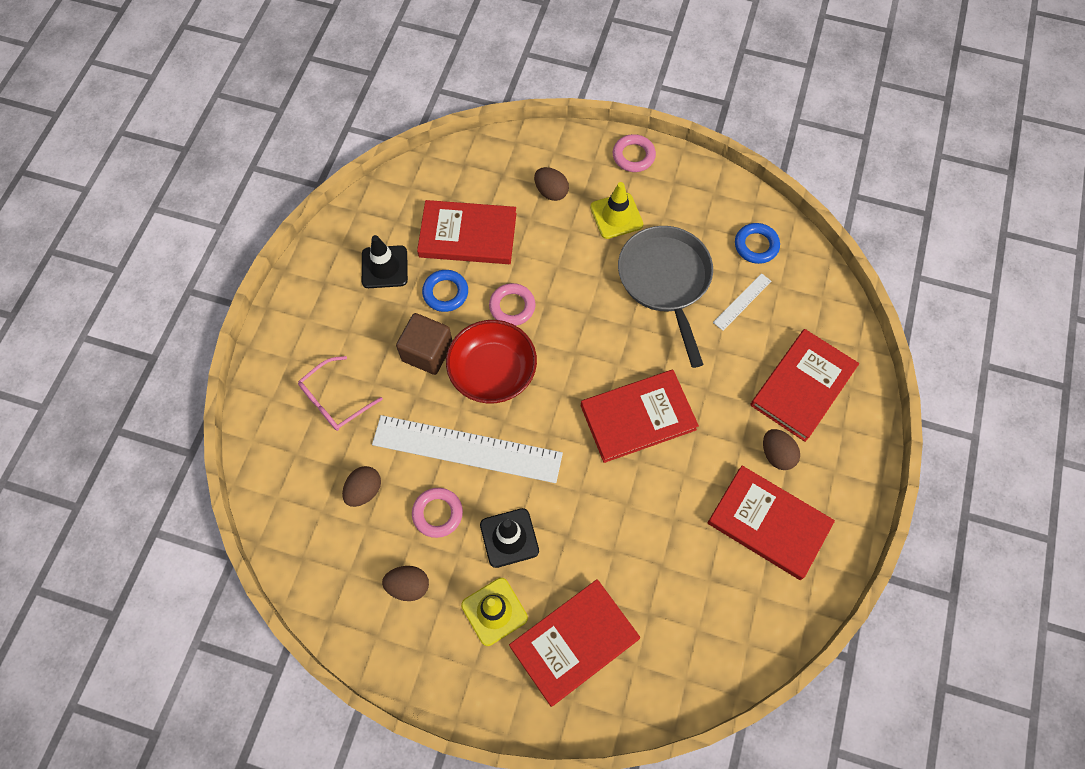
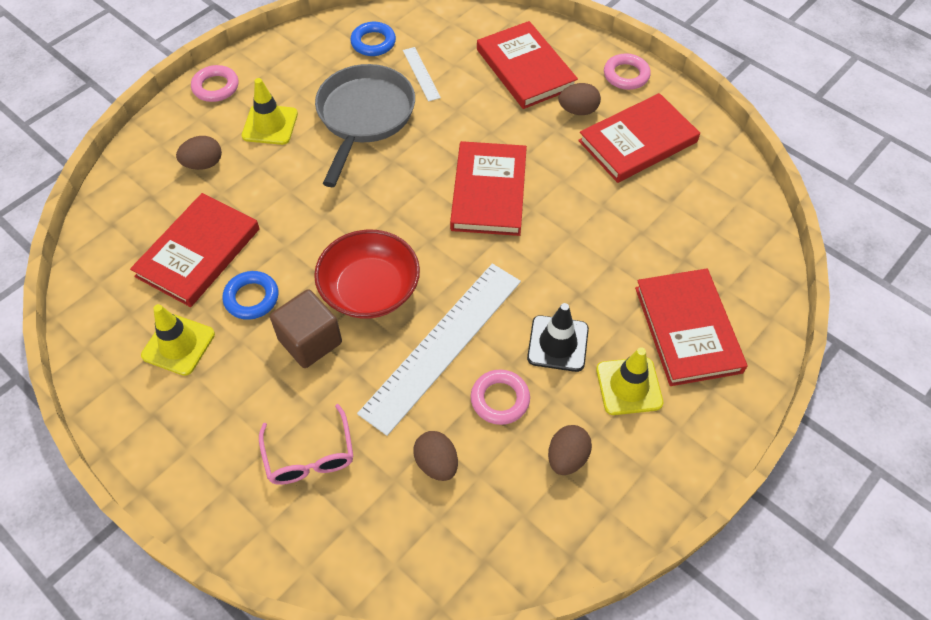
camera: 65 degrees left, 10 degrees down
black traffic cone [362,235,408,288] -> yellow traffic cone [141,304,215,376]
pink ring [489,283,536,326] -> pink ring moved to [604,53,651,90]
grey pan [618,226,713,368] -> grey pan turned 90 degrees clockwise [315,64,415,187]

